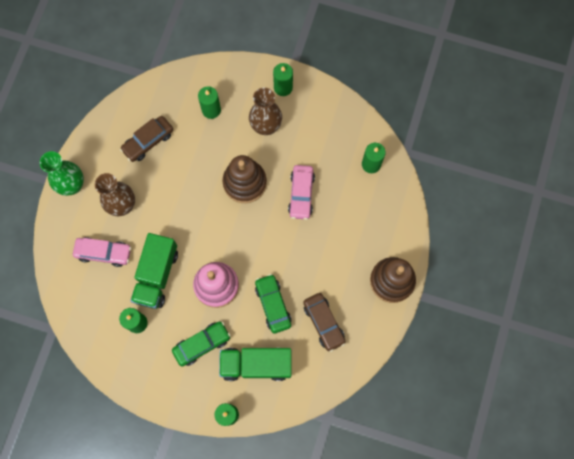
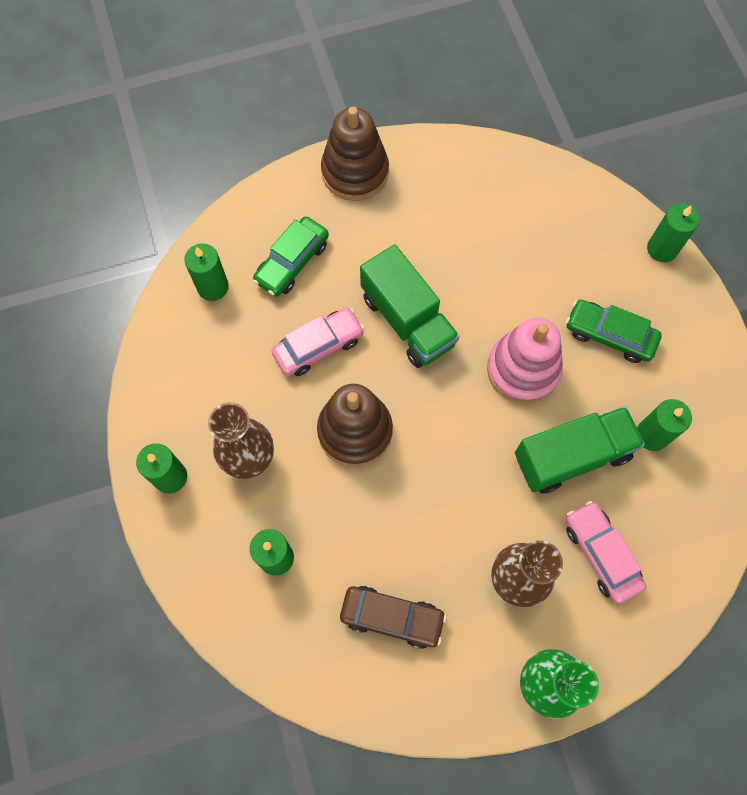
camera: 125 degrees left, 5 degrees down
green truck [219,348,291,381] -> green truck moved to [360,244,460,368]
green car [255,274,291,333] -> green car moved to [253,216,329,297]
brown car [303,293,346,352] -> none

